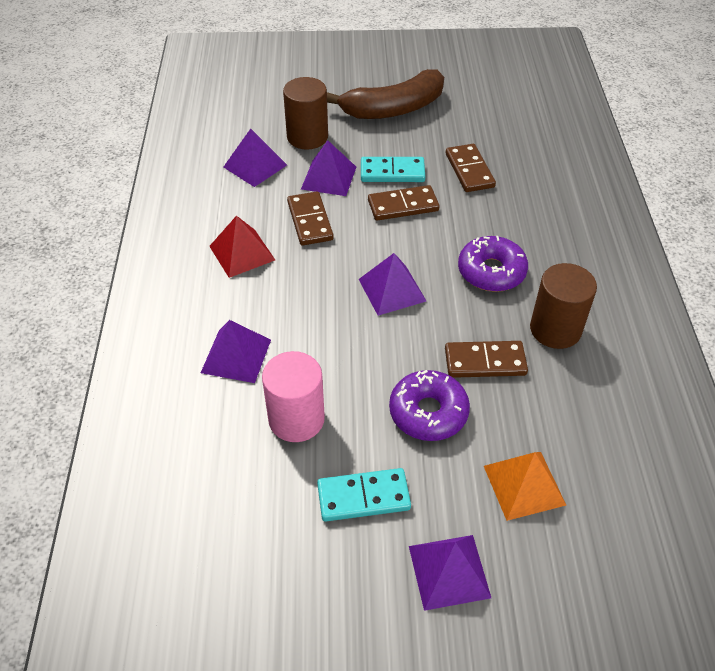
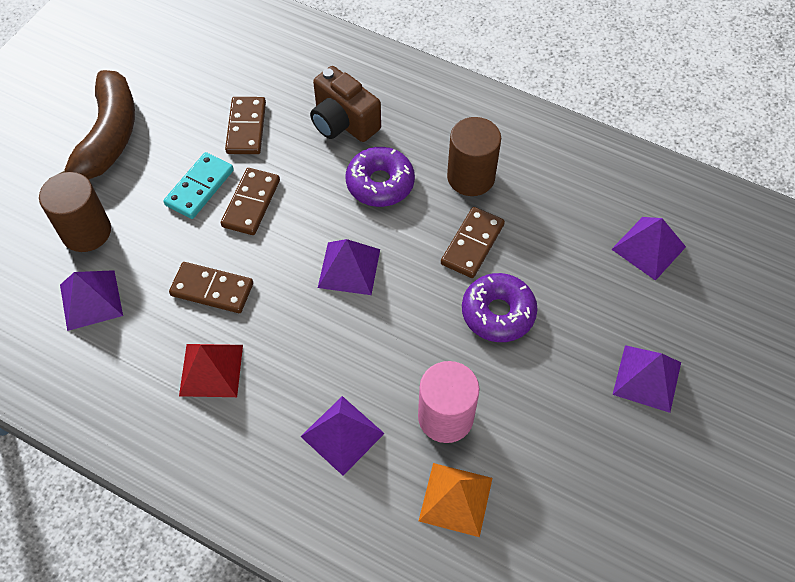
camera: 60 degrees left, 10 degrees up
purple pyramid [301,140,356,196] -> purple pyramid moved to [611,217,686,281]
turquoise domino [317,468,411,522] -> none
brown domino [446,144,496,192] -> brown domino turned 75 degrees clockwise [225,97,266,154]
orange pyramid [484,452,566,521] -> orange pyramid moved to [419,463,492,537]
none -> brown camera [310,66,381,142]

